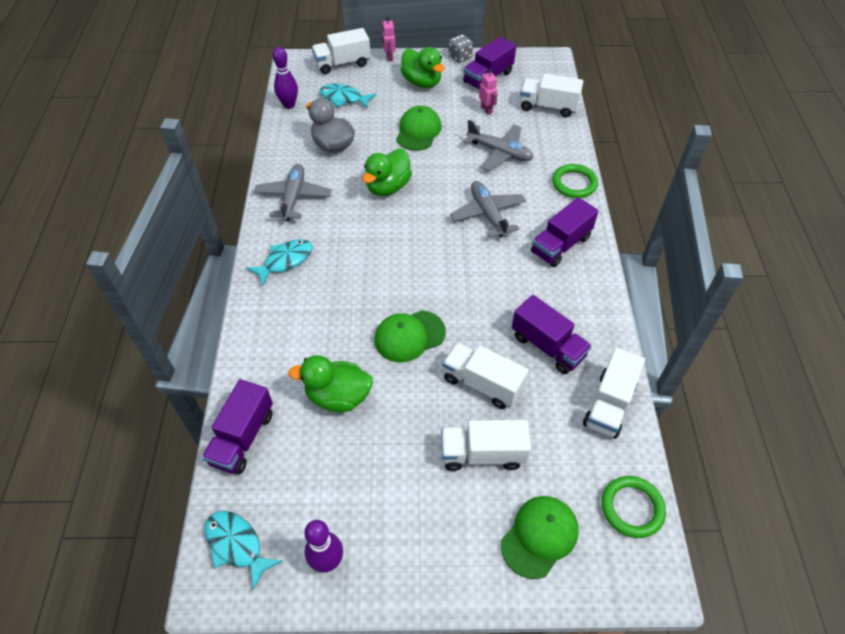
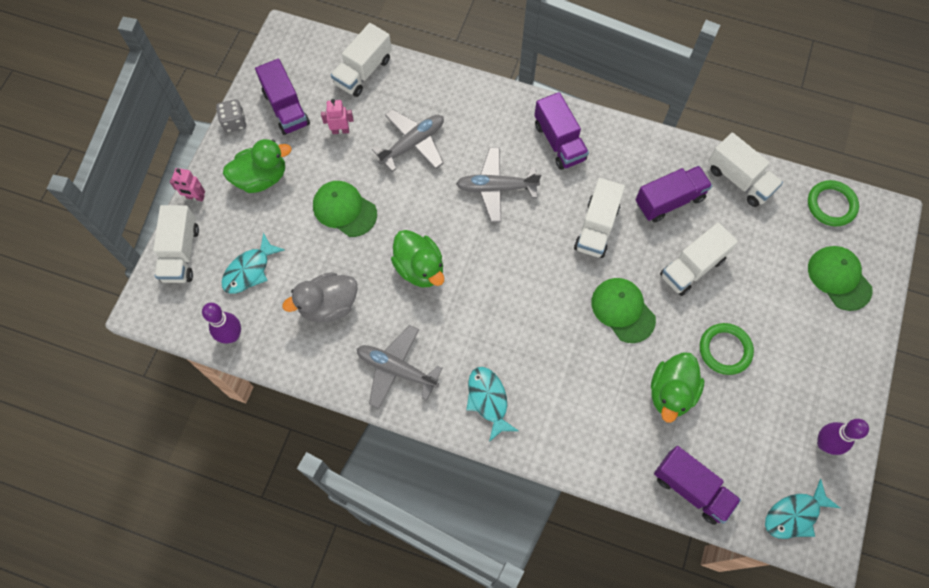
camera: 70 degrees left, 15 degrees up
green cap [375,310,446,363] -> green cap turned 150 degrees clockwise [591,278,656,343]
white truck [441,420,531,471] -> white truck moved to [574,178,625,258]
green ring [552,164,598,198] -> green ring moved to [700,323,754,375]

